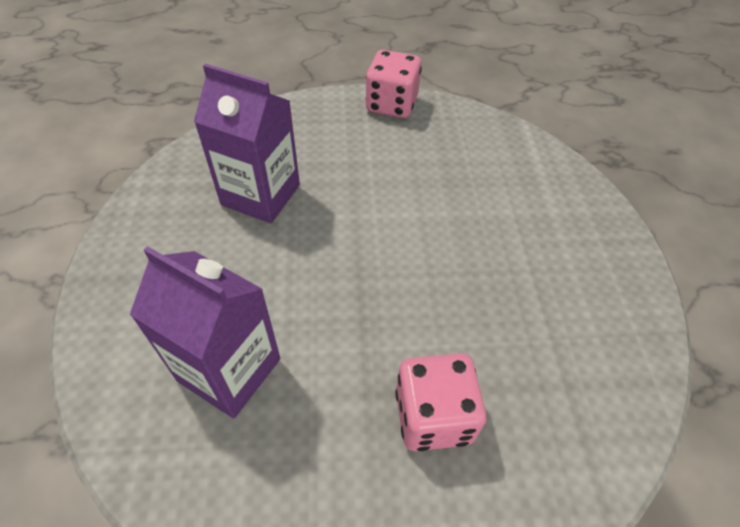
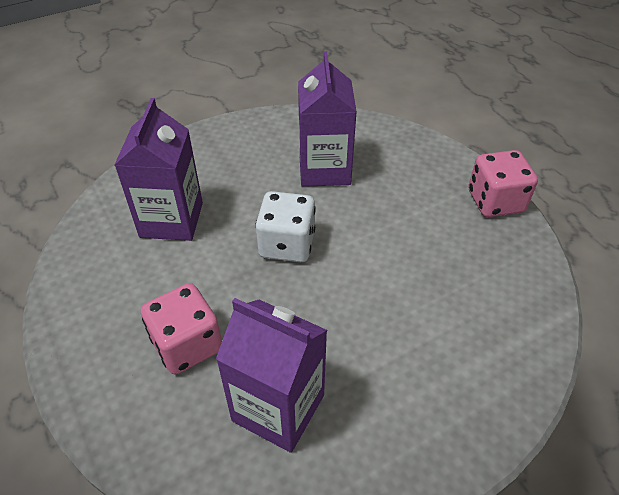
camera: 65 degrees right, 5 degrees down
none -> purple carton [216,298,327,453]
none -> white dice [255,191,316,262]

